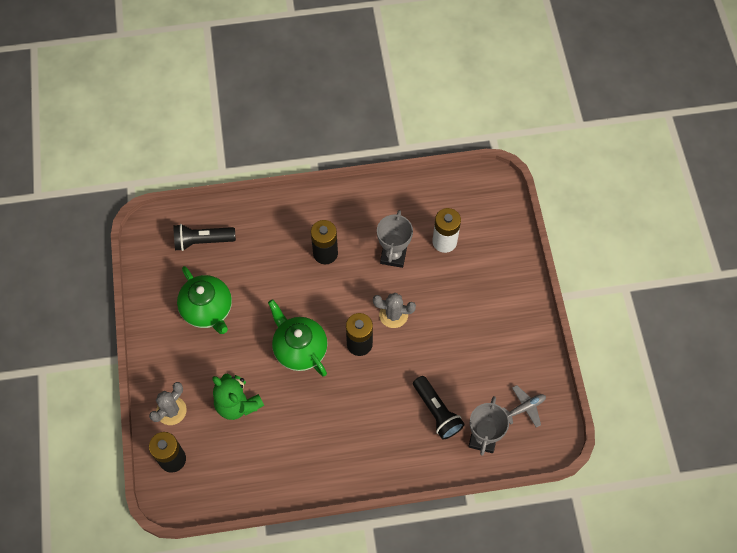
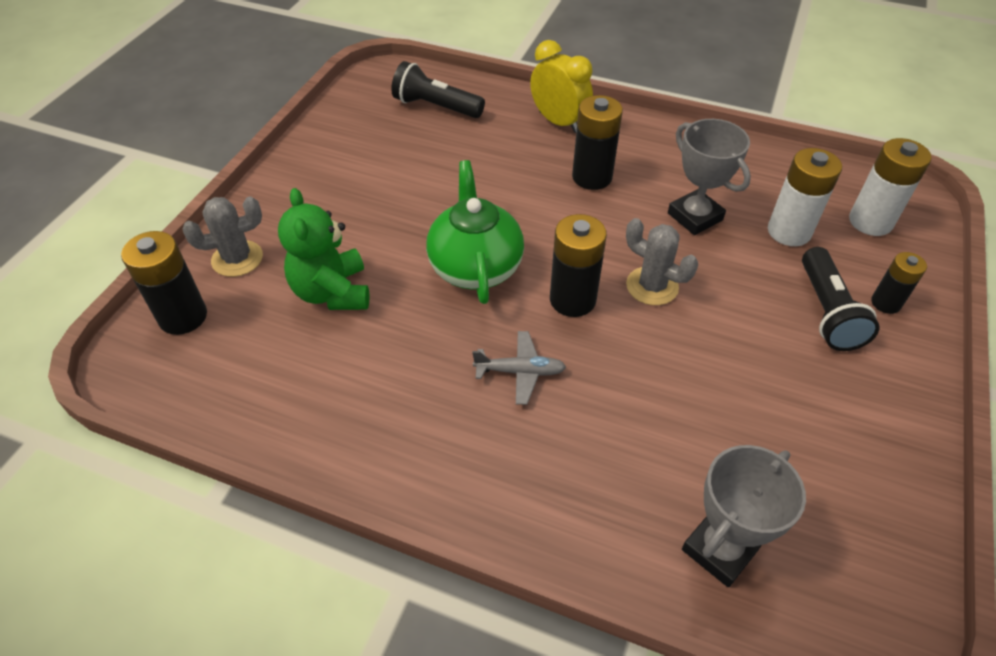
camera: 30 degrees right, 15 degrees down
green teapot [177,266,232,334] -> none
grey trophy [377,210,413,268] -> grey trophy turned 75 degrees counterclockwise [668,119,751,235]
black flashlight [413,376,465,439] -> black flashlight moved to [802,247,879,351]
grey plane [503,385,546,428] -> grey plane moved to [472,331,566,405]
none -> yellow clock [530,40,593,133]
none -> white battery [849,138,932,236]
none -> black battery [871,252,927,314]

